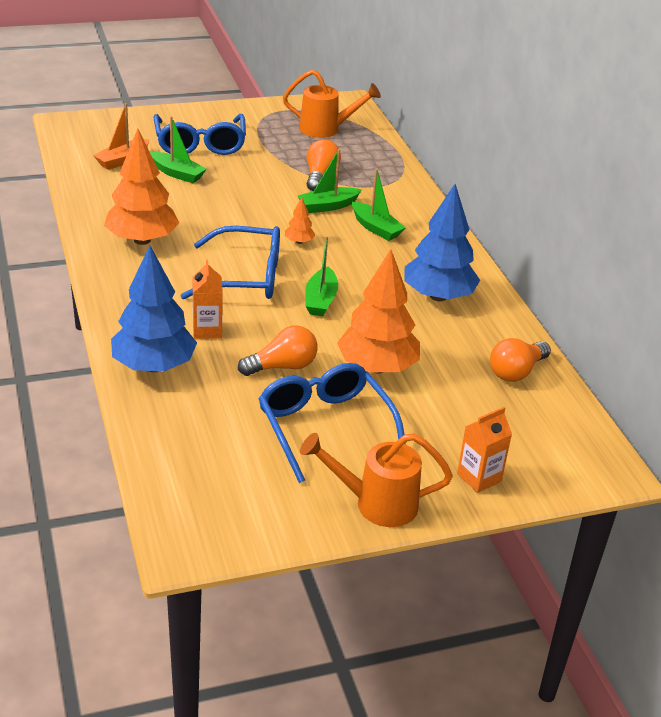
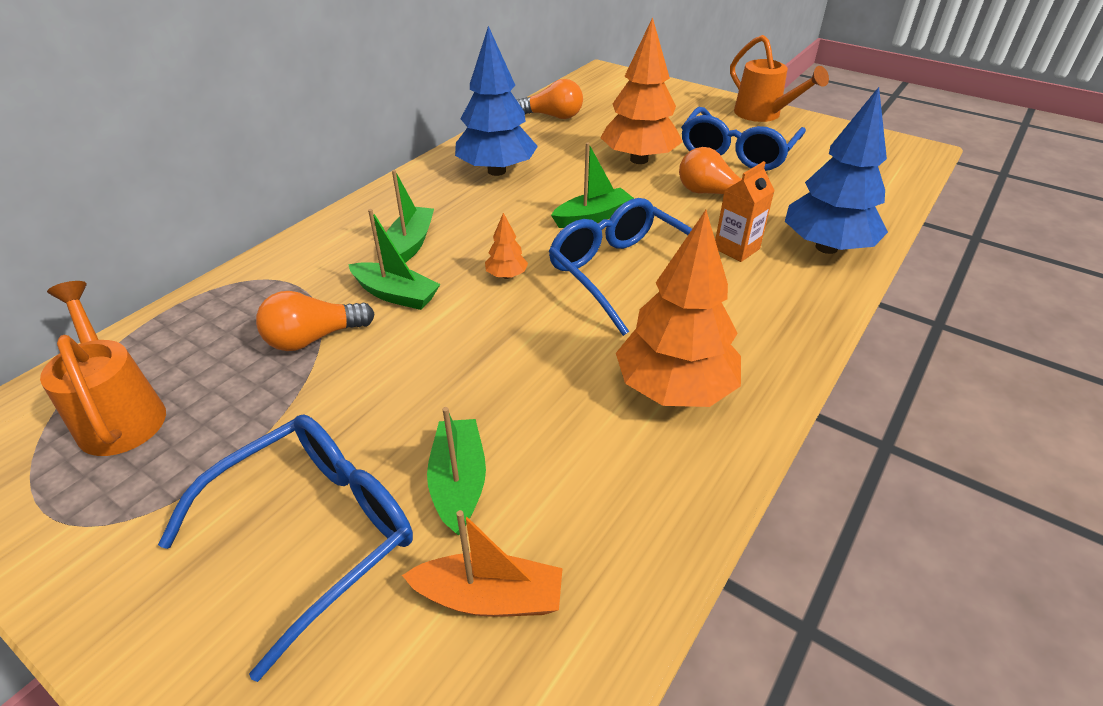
camera: 125 degrees left, 5 degrees up
orange carton [457,407,512,493] -> none

